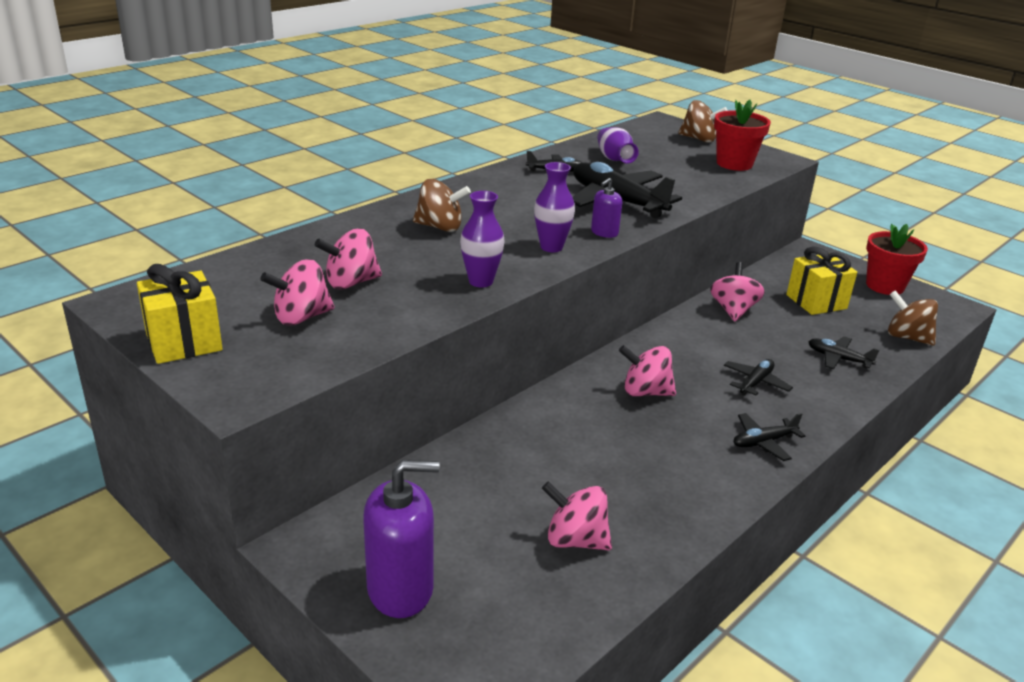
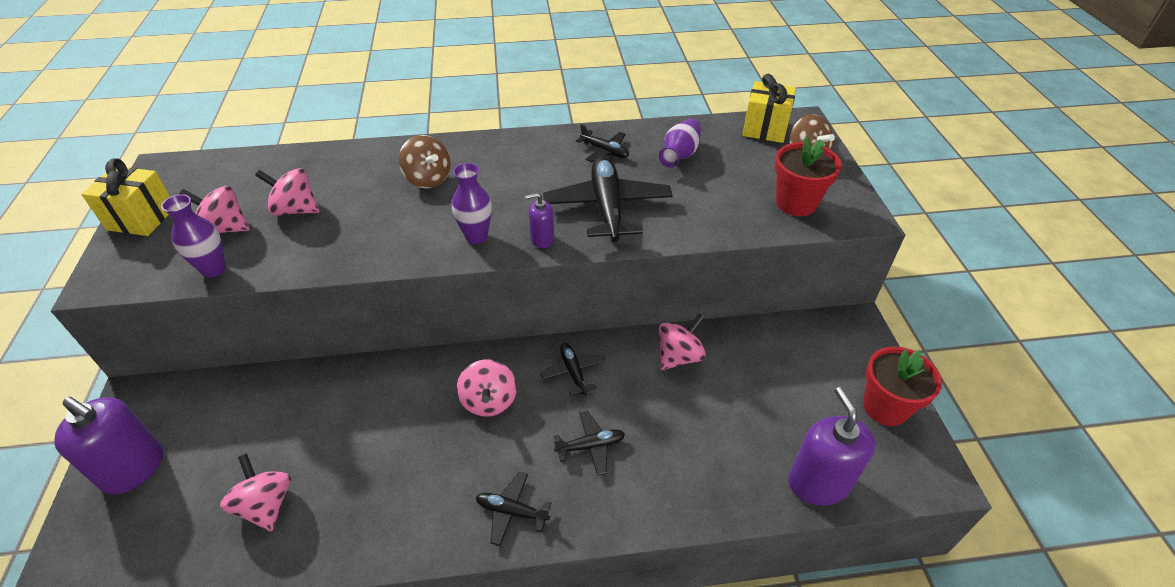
camera: 40 degrees right, 15 degrees up
purple vase [460,191,505,288] -> purple vase moved to [161,194,226,278]
pink spinning top [619,345,676,396] -> pink spinning top turned 150 degrees counterclockwise [457,360,517,417]
yellow gift [786,246,857,315] -> yellow gift moved to [742,74,796,143]
black plane [808,337,879,369] -> black plane moved to [540,343,606,396]
brown spinning top [888,290,938,346] -> purple soap dispenser [788,387,876,506]

